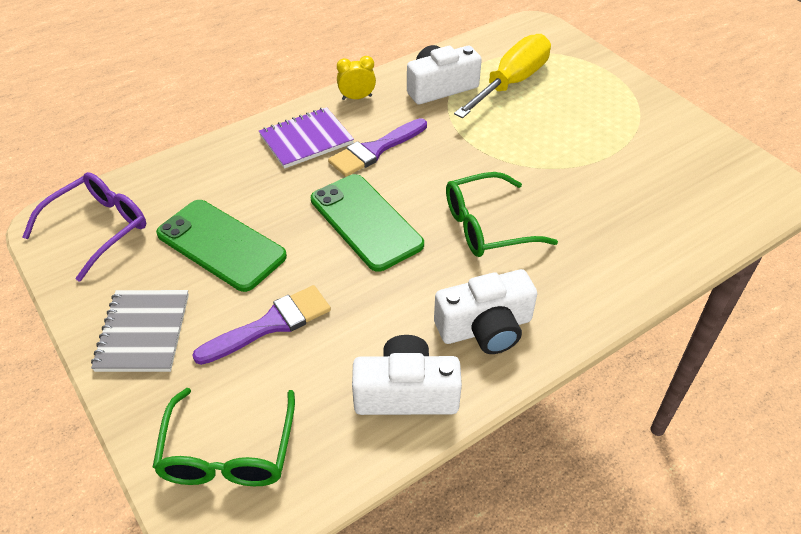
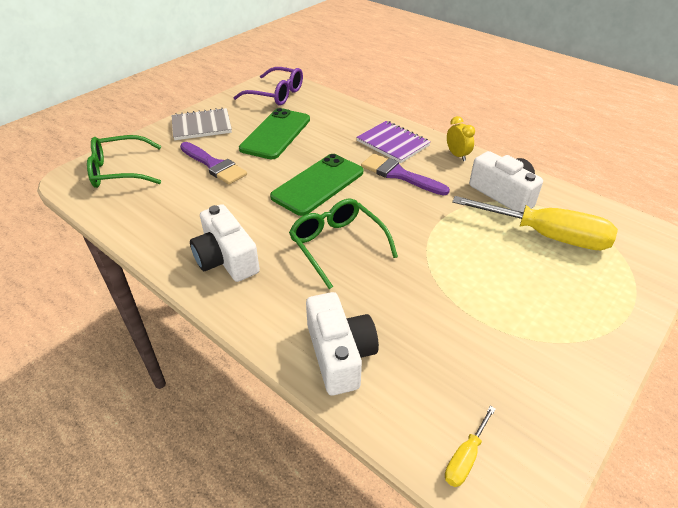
camera: 75 degrees right, 5 degrees down
white camera [352,335,462,415] -> white camera moved to [306,292,379,395]
none -> yellow screwdriver [445,406,496,487]

